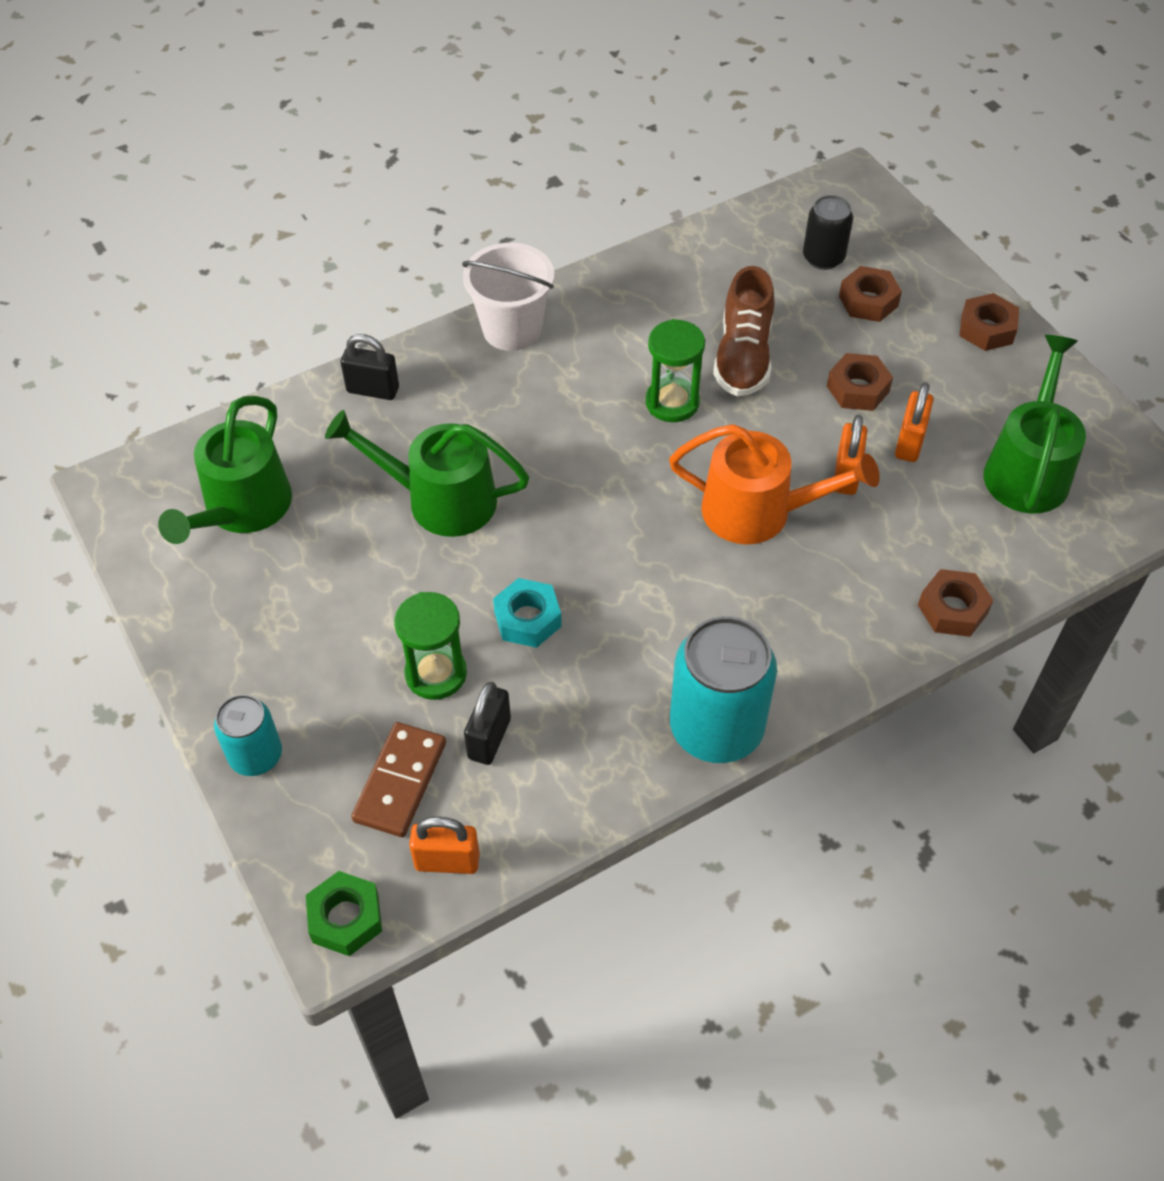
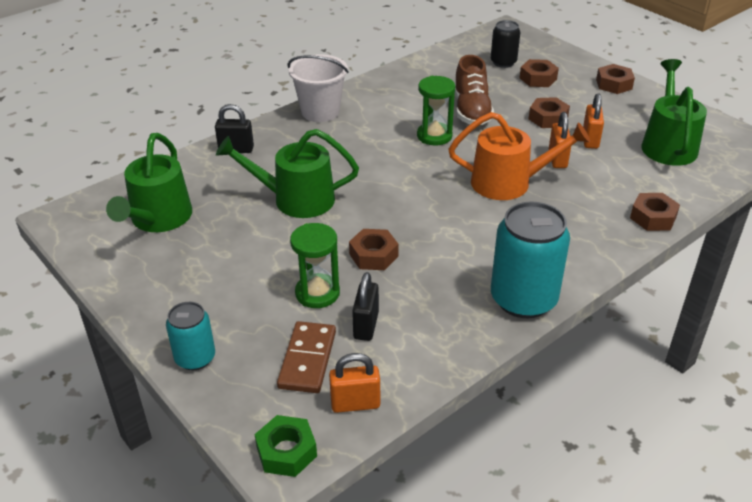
camera: 10 degrees left, 15 degrees down
turquoise nut [493,578,562,648] -> brown nut [349,229,399,270]

